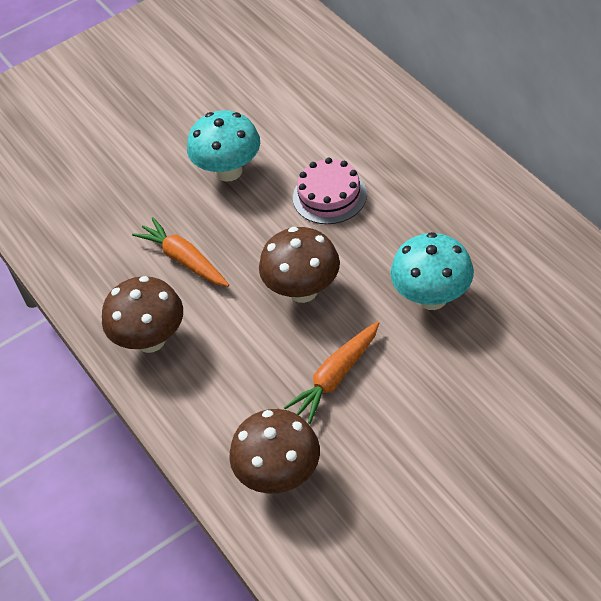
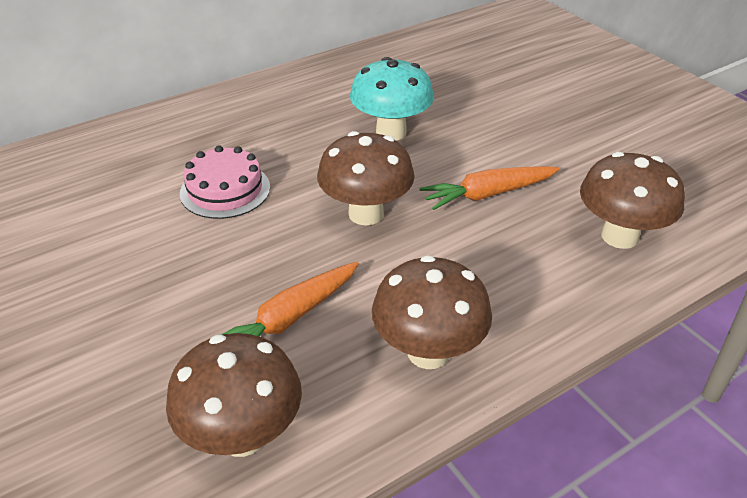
camera: 95 degrees left, 10 degrees down
turquoise mushroom [187,110,260,182] -> none
orange carrot [284,321,379,424] -> orange carrot turned 120 degrees clockwise [419,166,560,210]
none -> brown mushroom [166,333,302,457]

